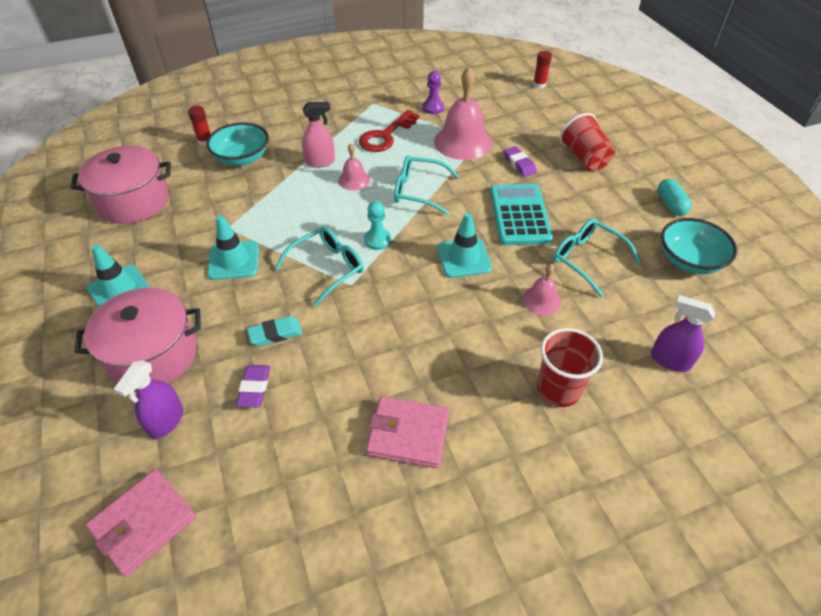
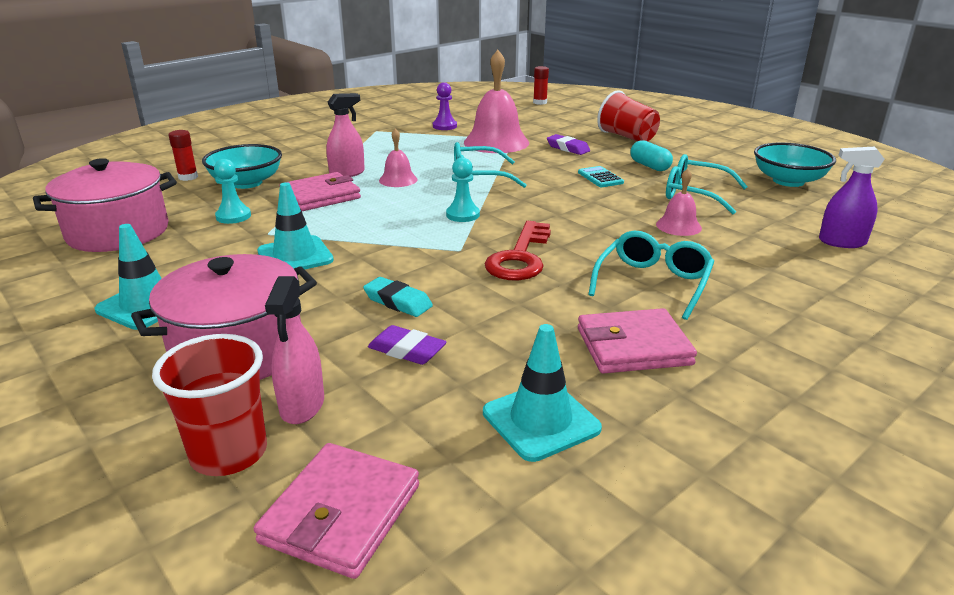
camera: 20 degrees left, 20 degrees down
purple spray bottle [114,360,183,439] -> pink spray bottle [265,276,324,424]
purple eraser [236,365,270,408] -> purple eraser turned 45 degrees counterclockwise [368,325,447,365]
turquoise eraser [247,316,302,346] -> turquoise eraser turned 75 degrees clockwise [363,277,433,317]
turquoise glasses [275,226,364,307] -> turquoise glasses moved to [588,231,715,320]
red key [359,110,420,152] -> red key moved to [485,221,551,281]
turquoise traffic cone [437,213,492,278] -> turquoise traffic cone moved to [483,324,602,462]
turquoise calculator [490,184,553,245] -> turquoise calculator [578,166,624,187], size x0.48
red cup [537,328,603,407] -> red cup moved to [152,334,267,476]
turquoise capsule [658,179,692,216] -> turquoise capsule moved to [630,140,673,171]
none -> turquoise pawn [214,159,251,224]
none -> pink wallet [279,172,361,211]

